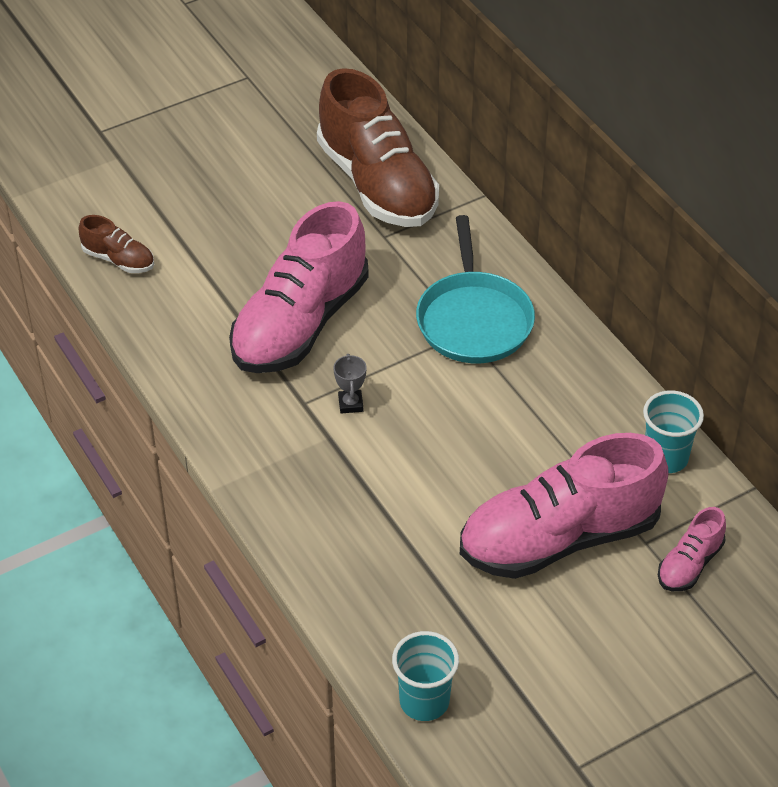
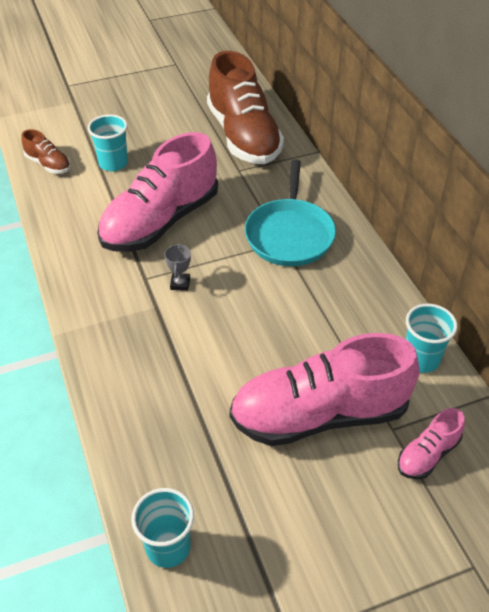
camera: 10 degrees right, 0 degrees up
none -> turquoise cup [88,114,128,171]

